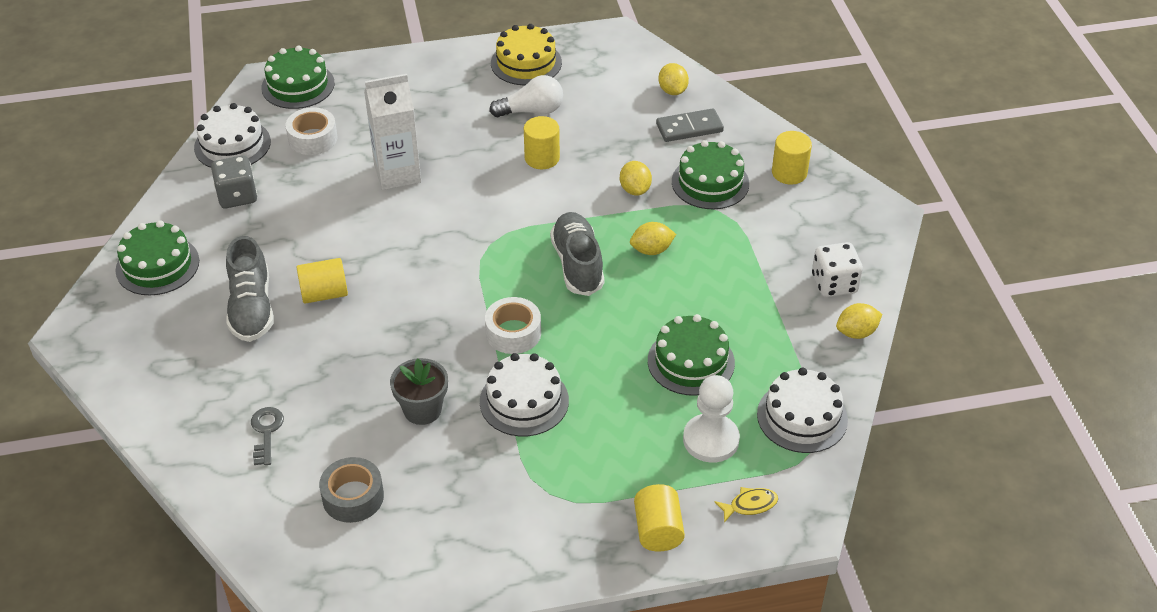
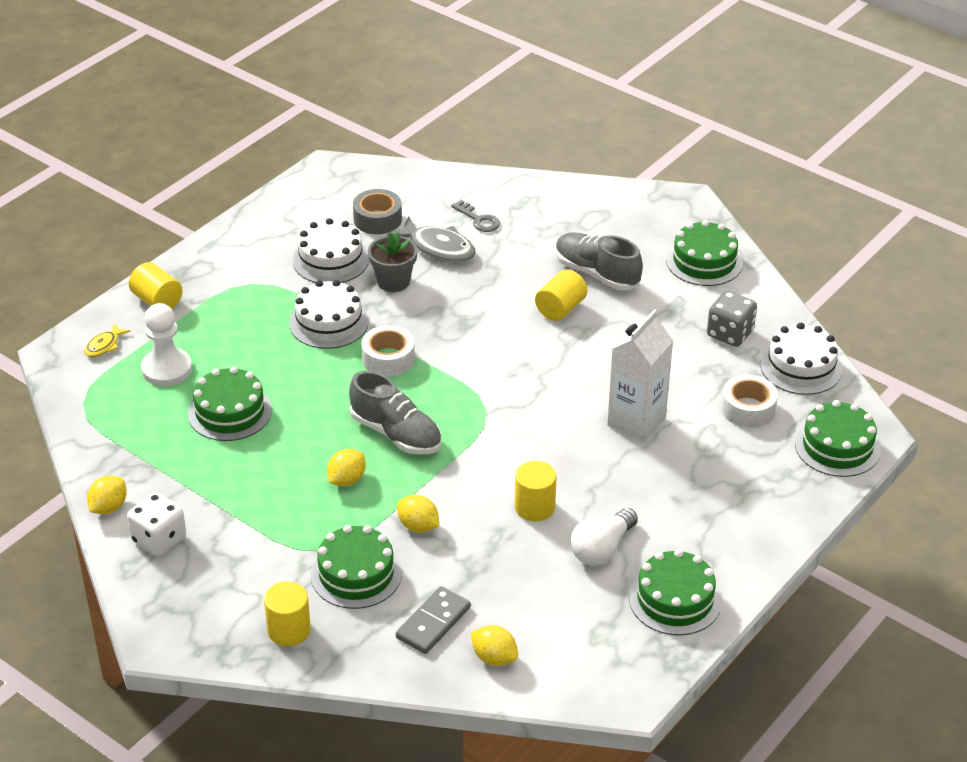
camera: 140 degrees right, 5 degrees down
yellow cake [491,24,562,85] -> green cake [629,549,722,635]
white cake [757,368,848,453] -> white cake moved to [293,218,369,283]
none -> grey fish [386,216,476,263]

